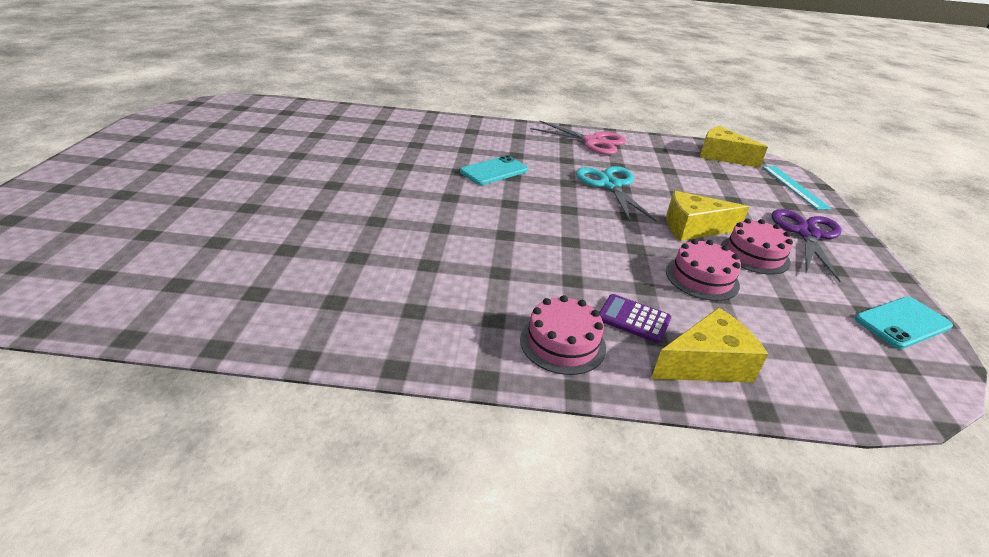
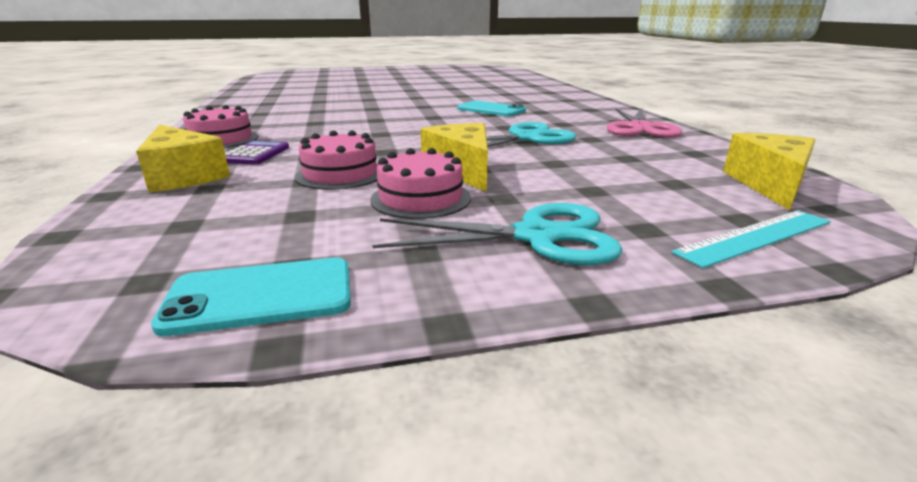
camera: 75 degrees right, 10 degrees down
purple scissors [771,209,842,282] -> turquoise scissors [372,203,622,265]
turquoise phone [855,297,953,349] -> turquoise phone turned 60 degrees counterclockwise [151,258,351,336]

